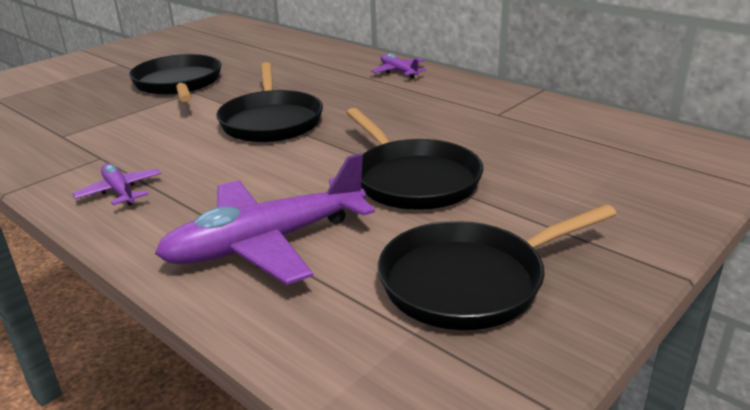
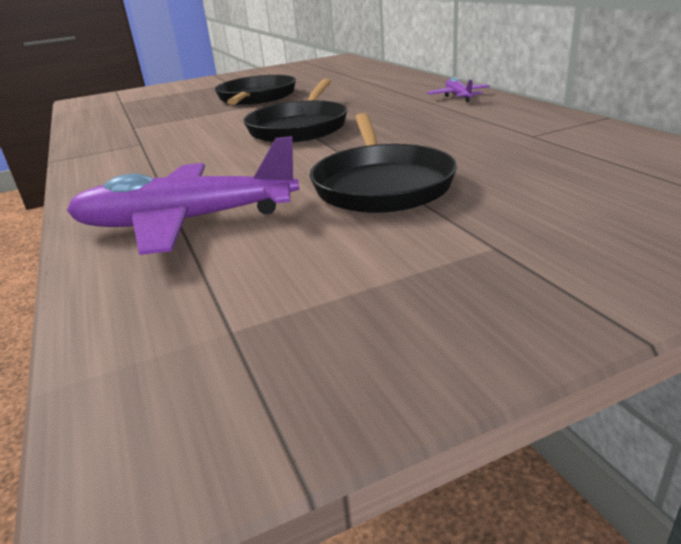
camera: 25 degrees right, 0 degrees up
purple plane [72,163,161,206] -> none
black pan [378,204,617,330] -> none

